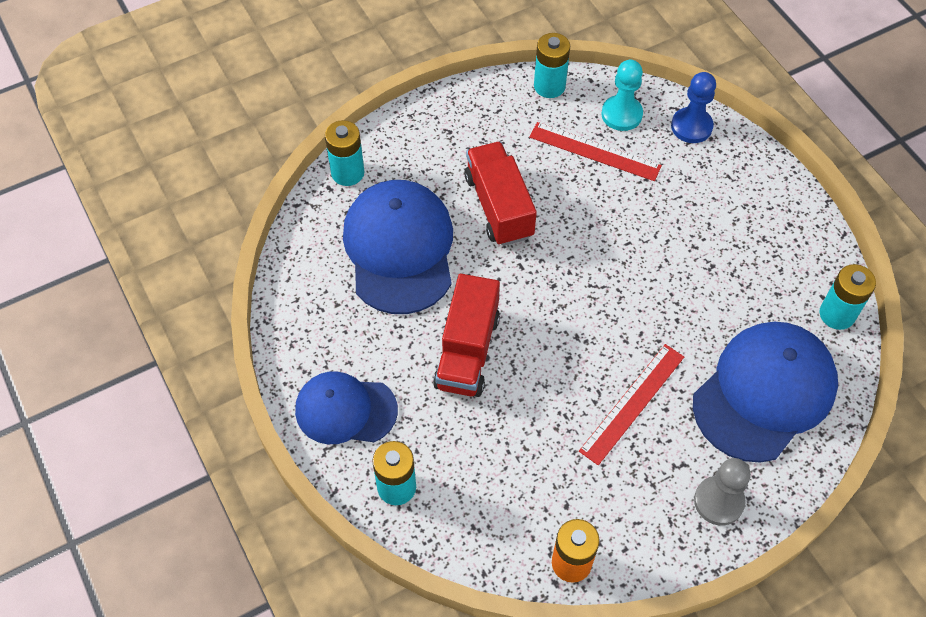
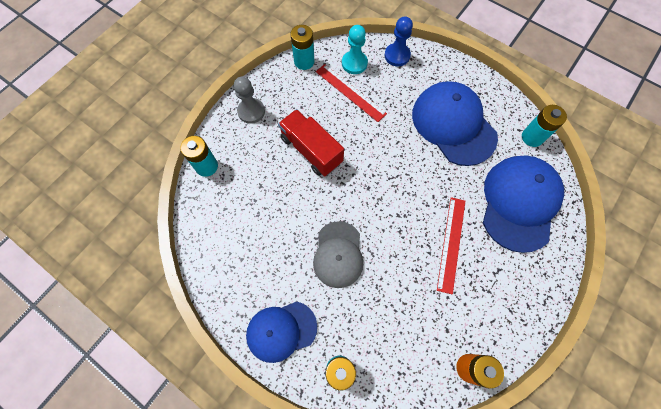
camera: 25 degrees left, 10 degrees up
blue cap [343,180,453,314] -> blue cap moved to [412,81,498,166]
red truck [433,274,500,397] -> grey cap [313,221,363,288]
red ruler [529,122,662,181] -> red ruler turned 45 degrees clockwise [316,64,387,122]
grey pawn [694,458,751,526] -> grey pawn moved to [234,77,265,124]

